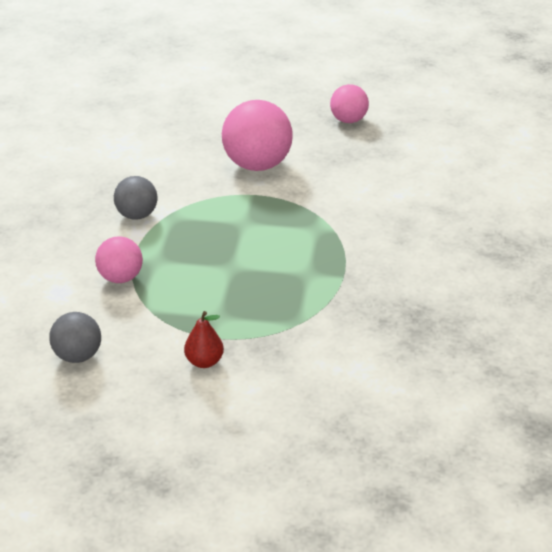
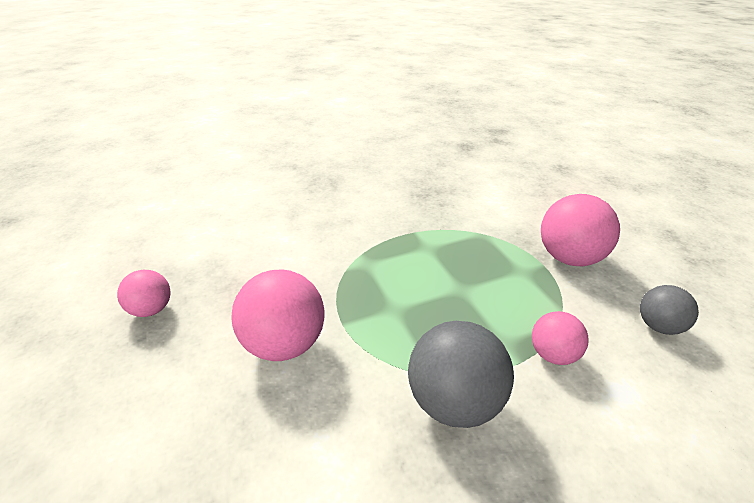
camera: 120 degrees left, 0 degrees up
grey ball [114,176,157,220] -> grey ball [408,321,514,428], size x1.72
red pear [184,311,224,368] -> pink ball [541,194,620,266]

